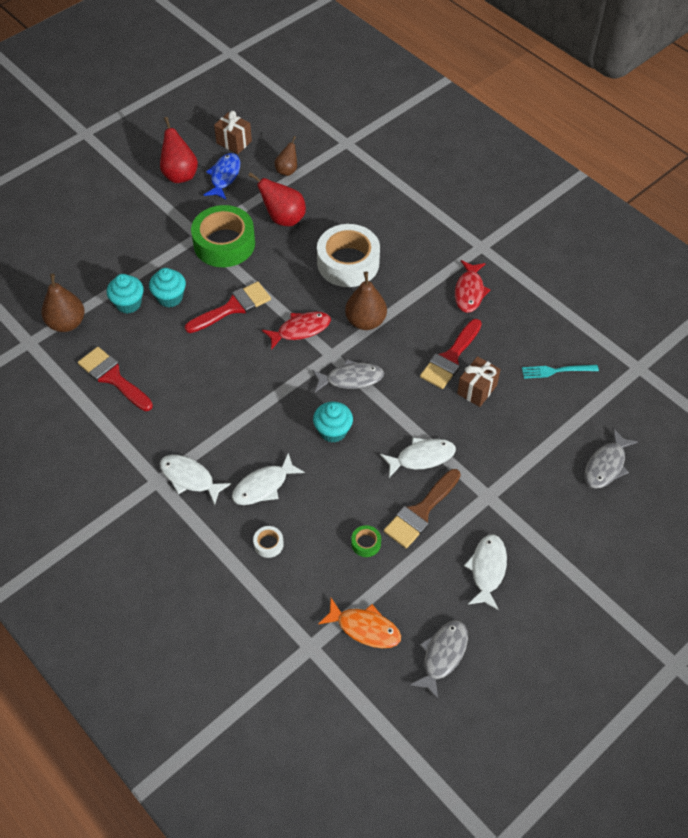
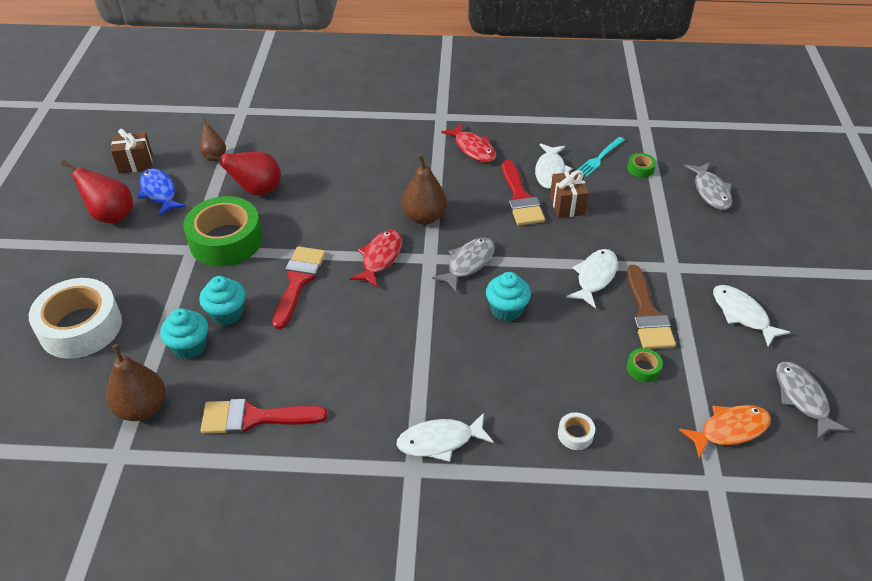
camera: 45 degrees left, 10 degrees down
white fish [232,453,305,505] -> white fish moved to [535,143,572,189]
white tape [317,224,380,287] -> white tape moved to [29,278,122,359]
none -> green tape [627,153,656,178]

